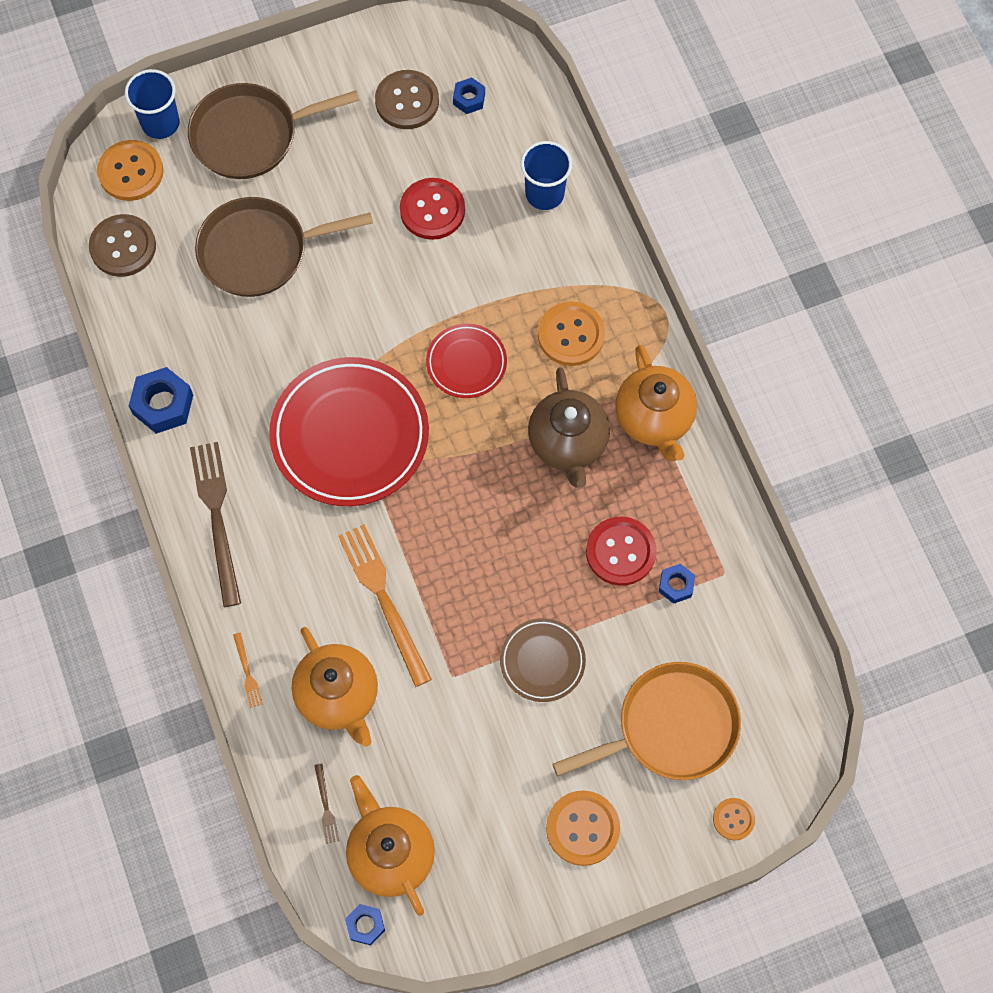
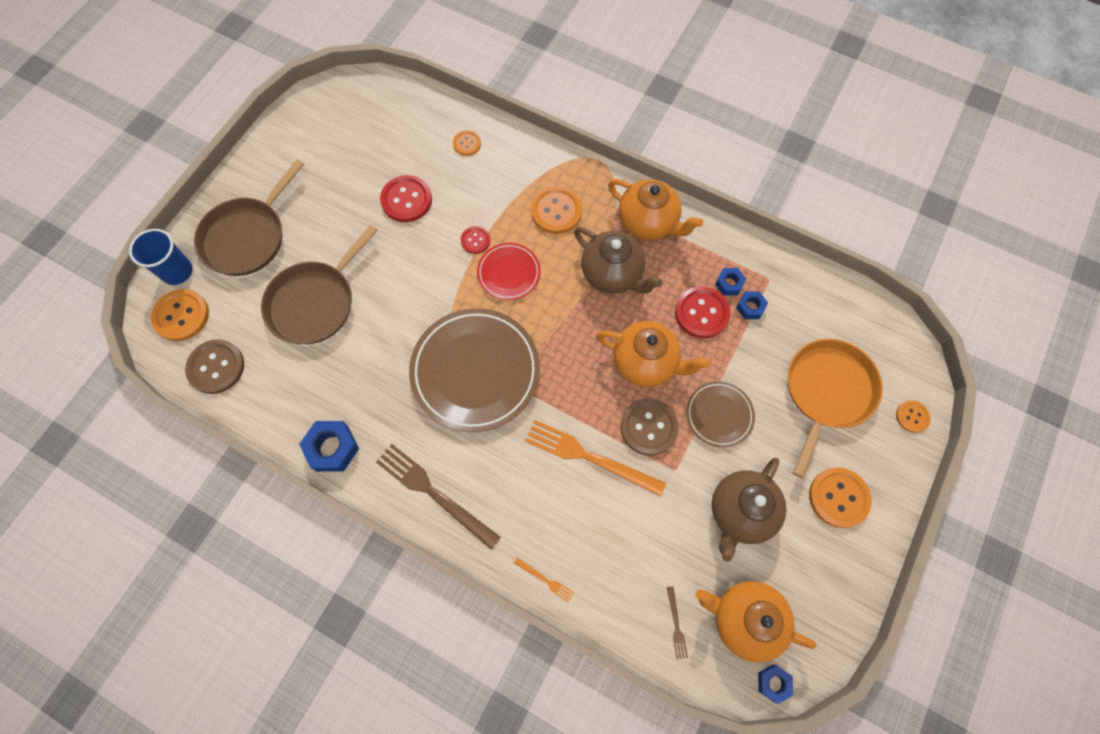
camera: 40 degrees left, 0 degrees up
red plate [269,357,429,506] -> brown plate [409,308,540,432]
orange teapot [292,627,378,747] -> orange teapot moved to [596,321,710,387]
brown fork [314,764,339,844] -> brown fork turned 45 degrees clockwise [667,586,688,659]
brown button [375,70,439,129] -> brown button moved to [620,398,679,456]
blue nut [453,77,485,114] -> blue nut moved to [715,268,746,296]
blue cup [521,141,572,210] -> orange button [453,130,481,156]
none -> red button [461,226,490,254]
none -> brown teapot [712,458,786,562]

